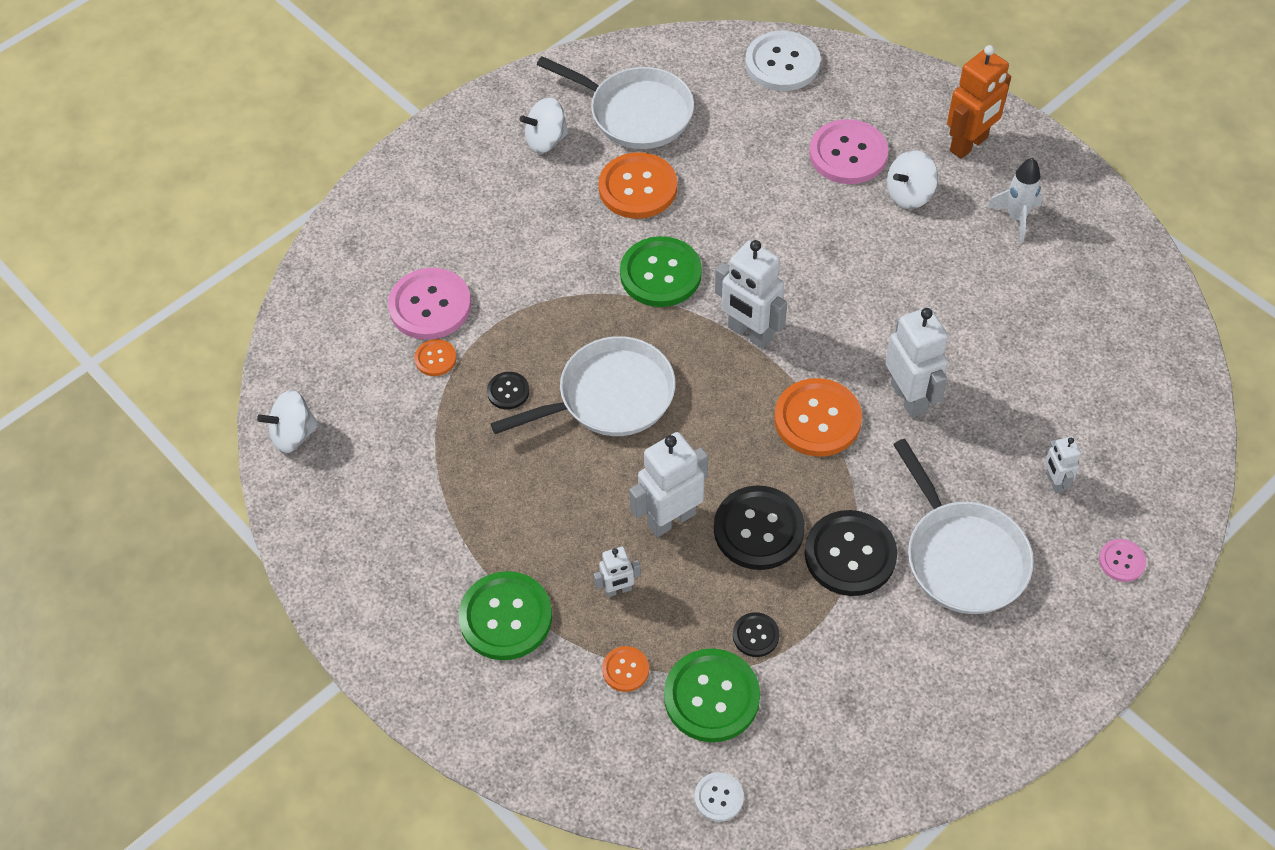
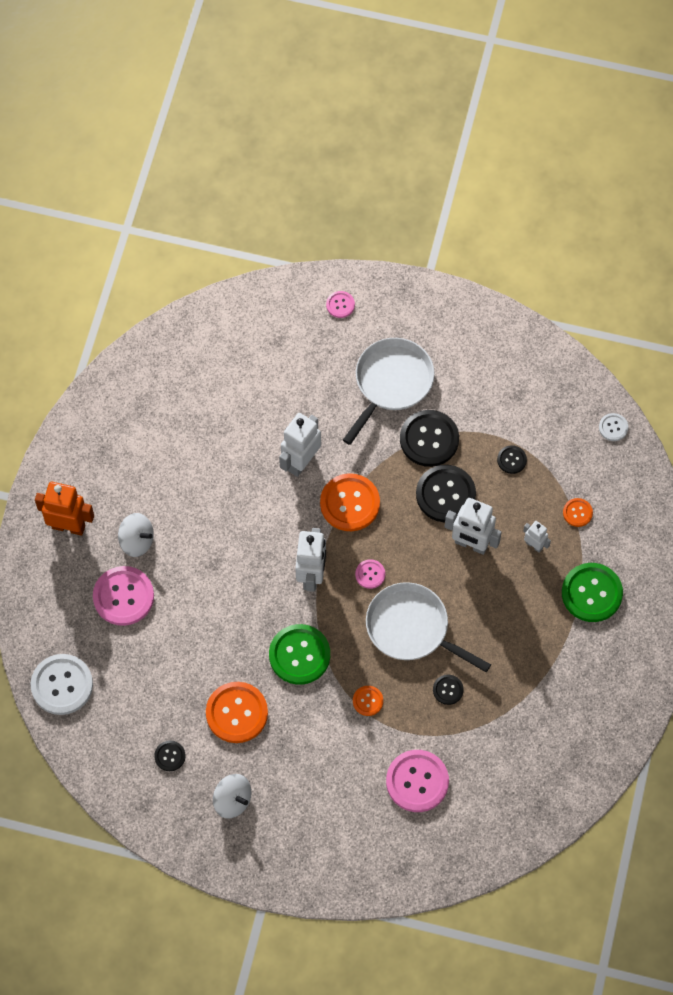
camera: 125 degrees left, 10 degrees up
white spinning top [257,390,319,453] -> none
orange button [414,339,457,376] -> orange button moved to [353,686,383,716]
white pan [537,56,694,149] -> black button [154,740,186,771]
green button [664,648,760,742] -> none
white rocket [987,158,1042,242] -> none
white robot [1045,436,1081,494] -> none
none -> pink button [355,559,385,589]

